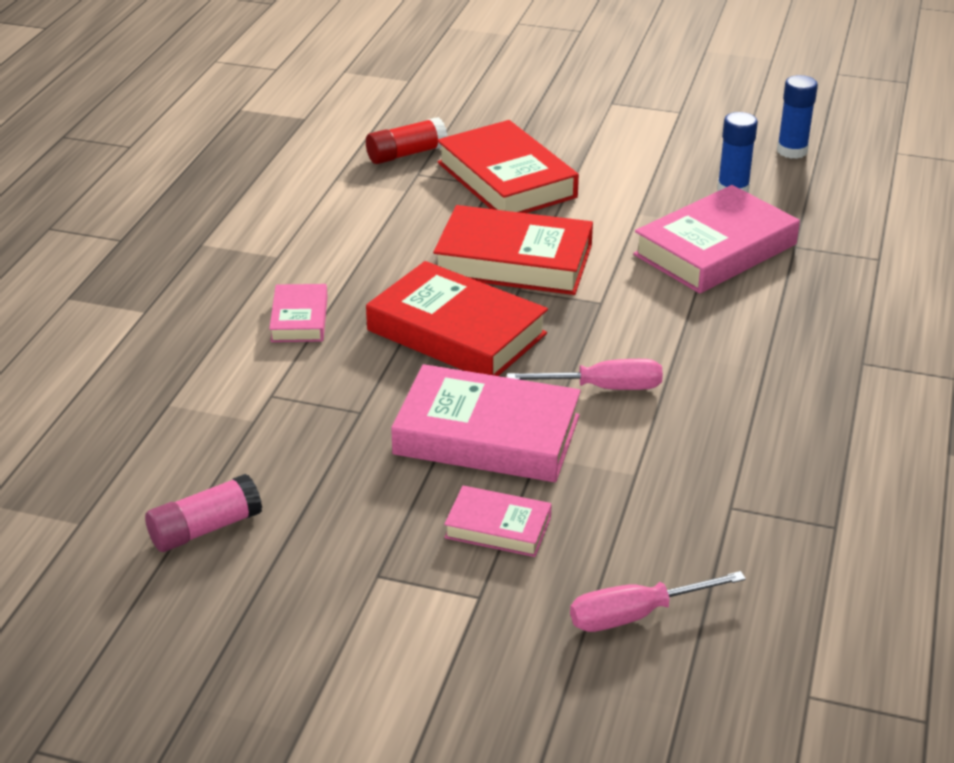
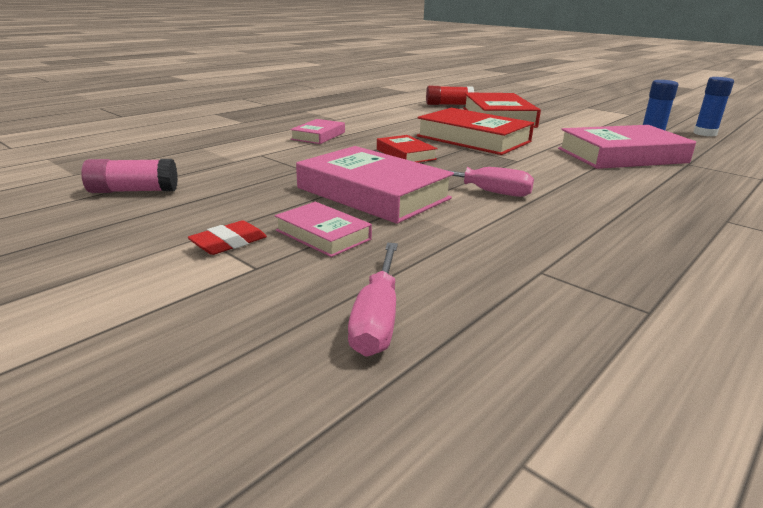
camera: 25 degrees right, 10 degrees down
red book [366,261,548,376] -> red book [377,135,438,163], size x0.52
pink screwdriver [570,571,746,632] -> pink screwdriver turned 90 degrees counterclockwise [348,243,398,357]
none -> red eraser [188,220,267,255]

